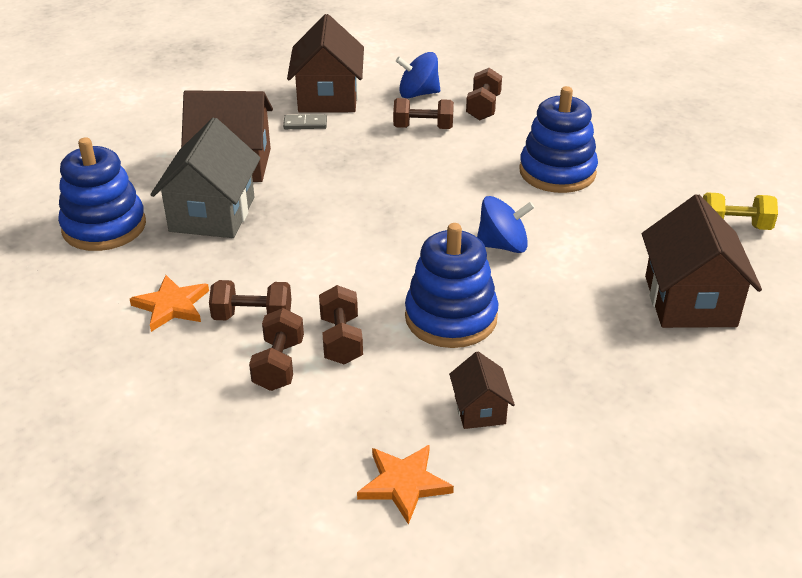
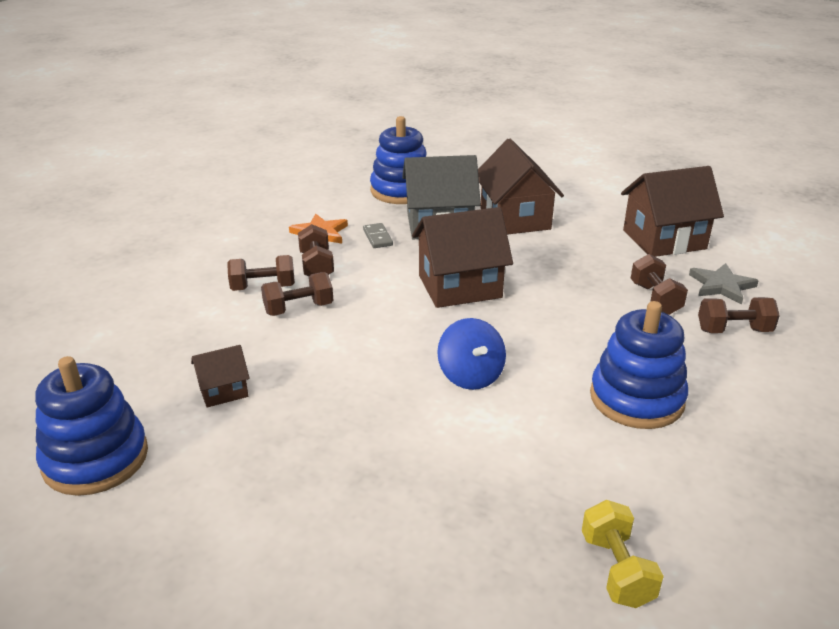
camera: 75 degrees right, 5 degrees down
grey domino [283,114,327,129] -> grey domino moved to [363,223,393,248]
orange star [357,445,454,525] -> none
blue spinning top [396,52,440,98] -> grey star [689,263,759,304]
blue stacking toy [405,223,499,348] -> blue stacking toy moved to [35,356,148,496]
brown house [642,195,762,328] -> brown house moved to [412,207,513,308]

